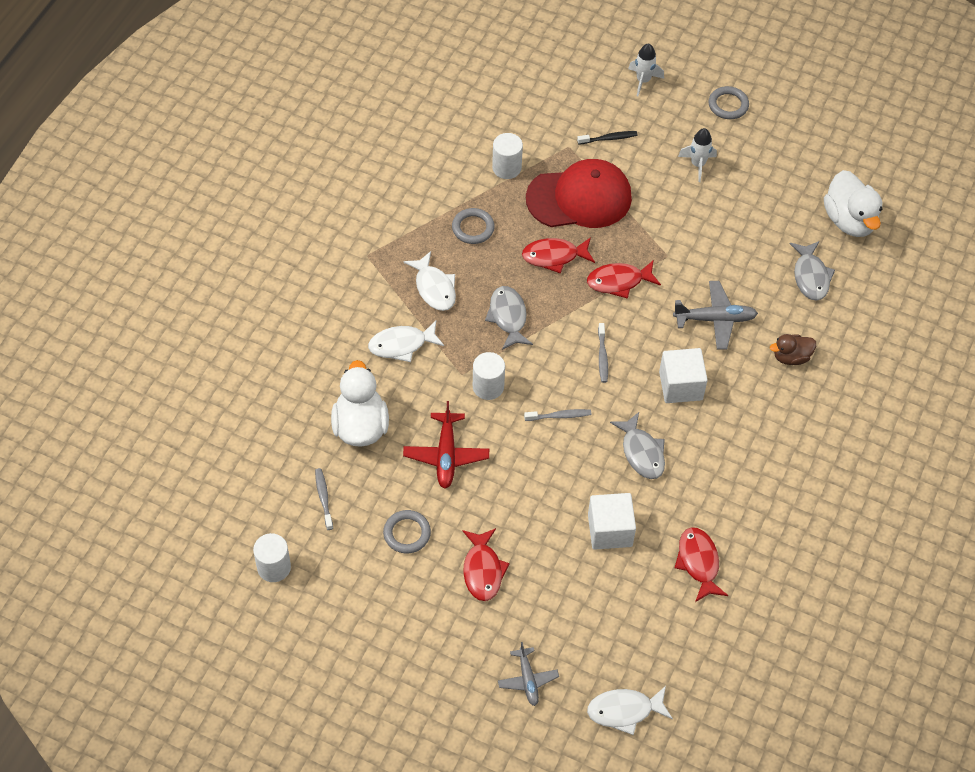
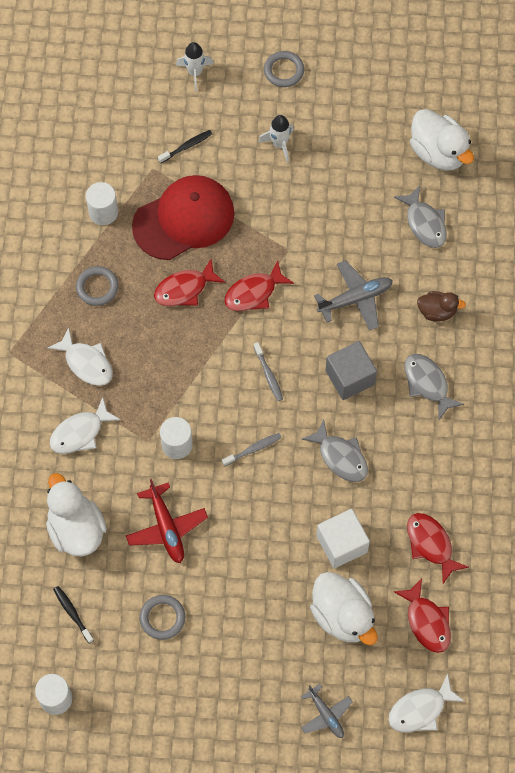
camera: 20 degrees left, 10 degrees up
grey toothbrush [315,468,333,530] -> black toothbrush [53,586,94,644]
red fish [462,528,510,601] -> red fish moved to [393,578,451,653]
grey fish [485,286,533,350] -> grey fish moved to [405,354,464,420]
white cube [659,348,708,403] -> grey cube [325,341,377,400]
brown duck [770,334,816,365] -> brown duck turned 135 degrees counterclockwise [417,291,466,322]
none -> white duck [310,572,377,645]

